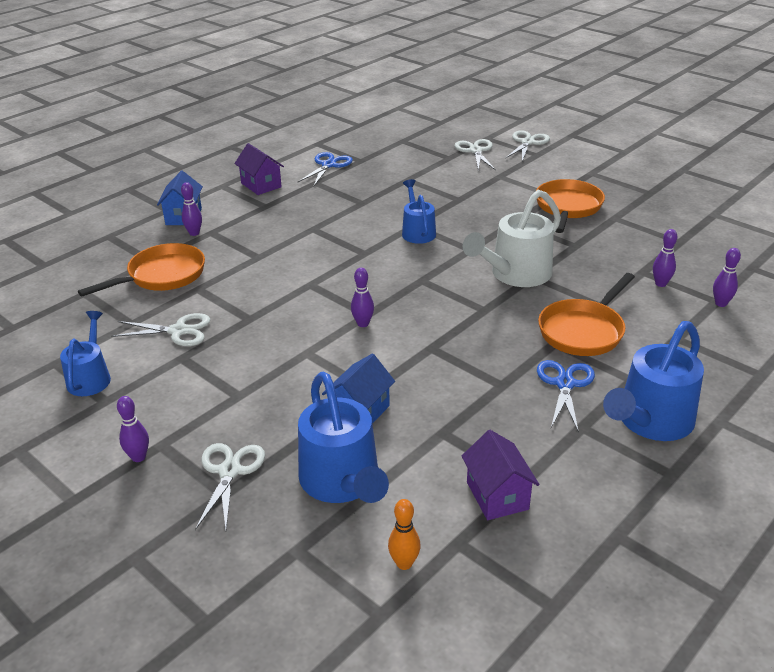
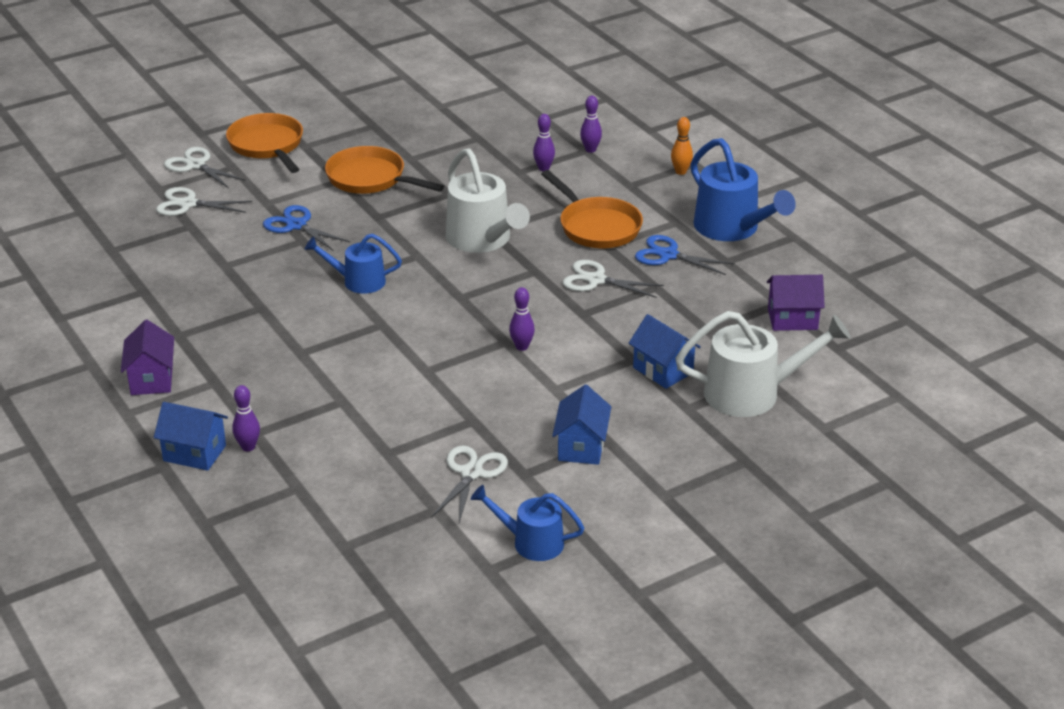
camera: 75 degrees left, 0 degrees up
orange pan [78,243,205,297] -> orange pan moved to [226,113,303,173]
purple bowling pin [117,396,149,462] -> none
white scissors [195,443,265,530] -> white scissors moved to [563,260,664,298]
purple house [234,143,284,195] -> purple house turned 75 degrees counterclockwise [121,320,174,395]
blue scissors [298,152,353,186] -> blue scissors moved to [263,205,350,250]
blue watering can [298,372,389,503] -> white watering can [675,311,850,417]
orange bowling pin [388,499,421,570] -> orange bowling pin moved to [671,117,693,175]
none -> blue house [552,385,611,465]

